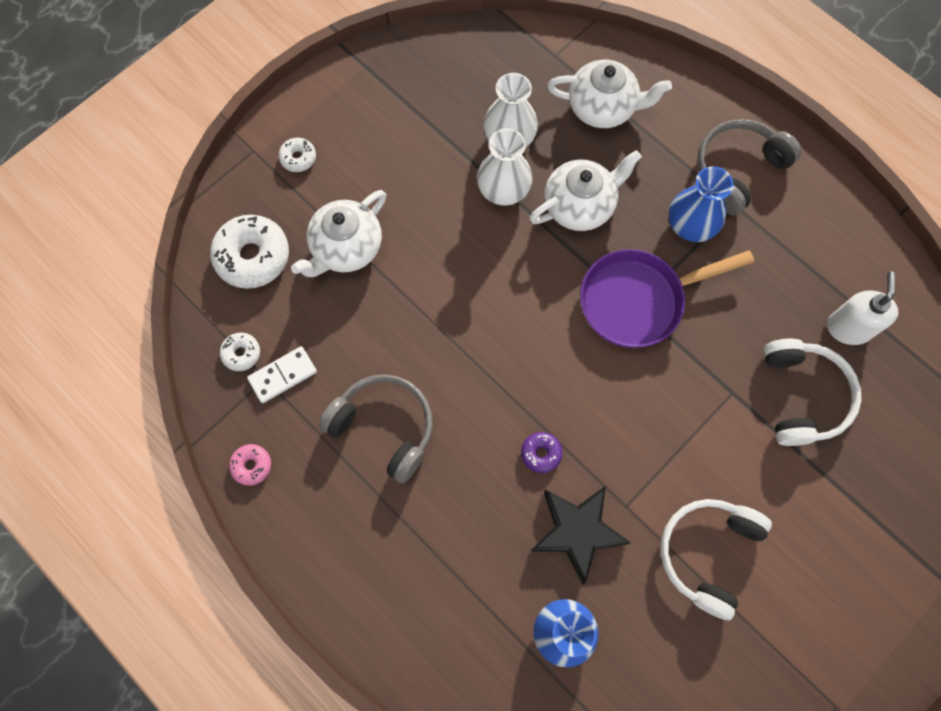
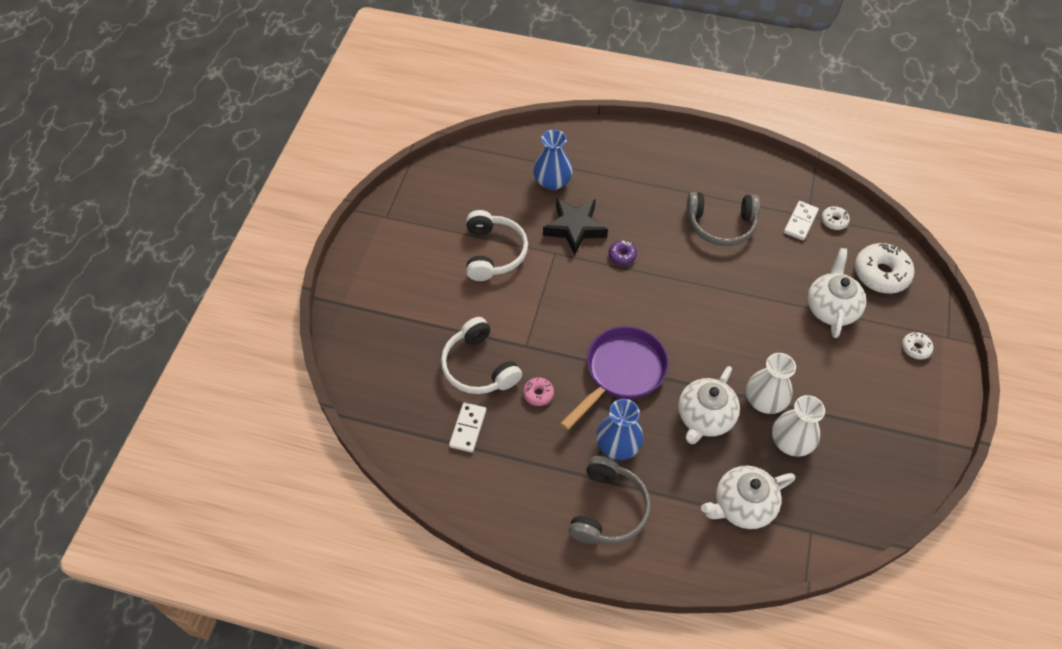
camera: 150 degrees right, 15 degrees down
pink donut [229,444,271,486] -> pink donut moved to [523,377,554,406]
white soap dispenser [827,272,898,345] -> white domino [449,402,486,453]

